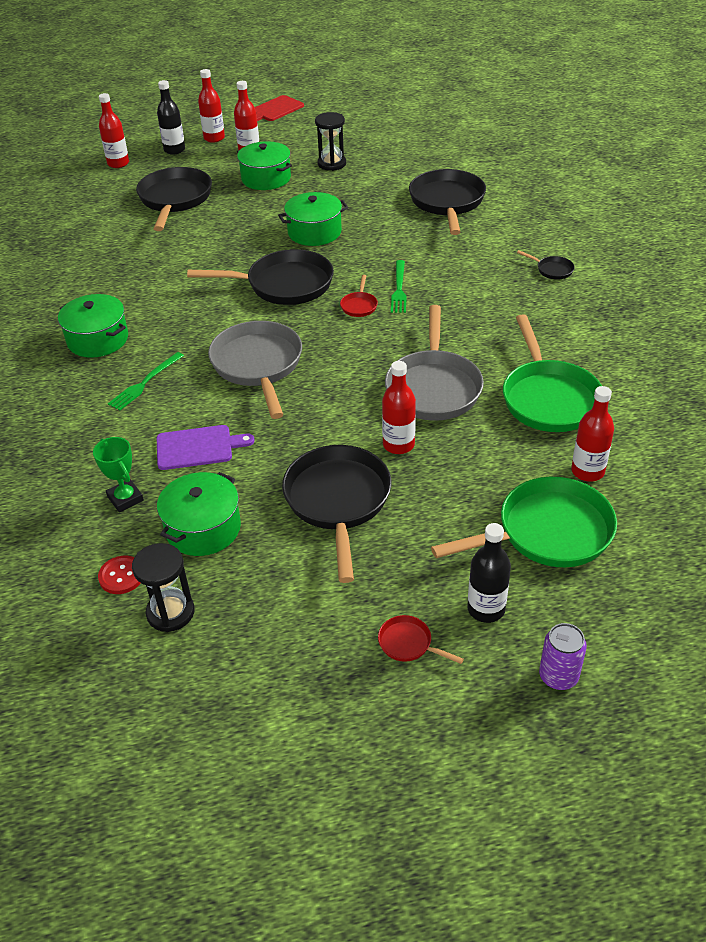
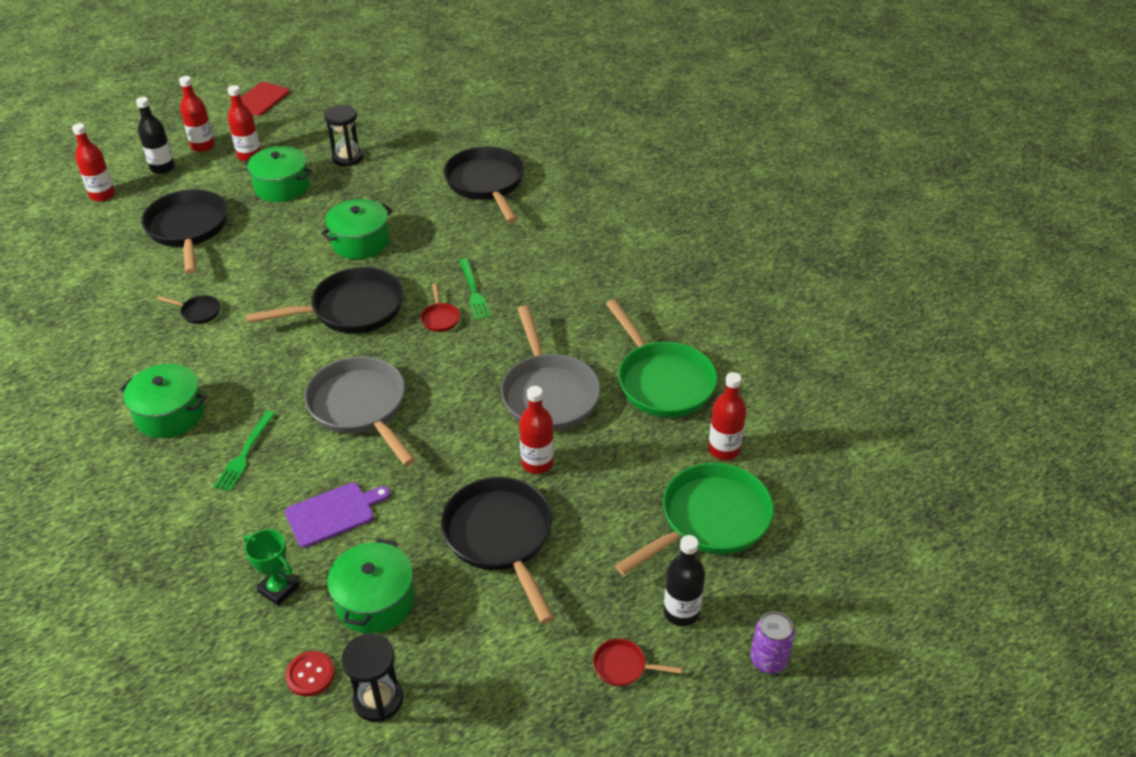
camera: 20 degrees left, 0 degrees up
black pan [517,250,575,280] -> black pan moved to [157,295,220,324]

